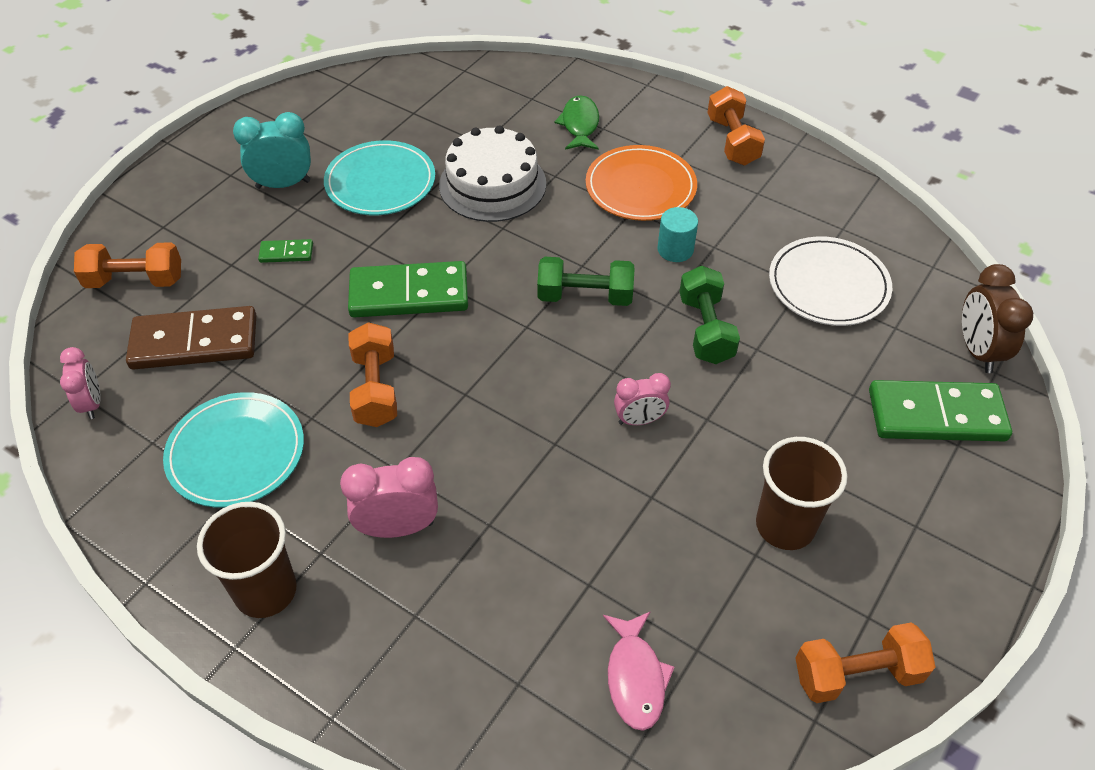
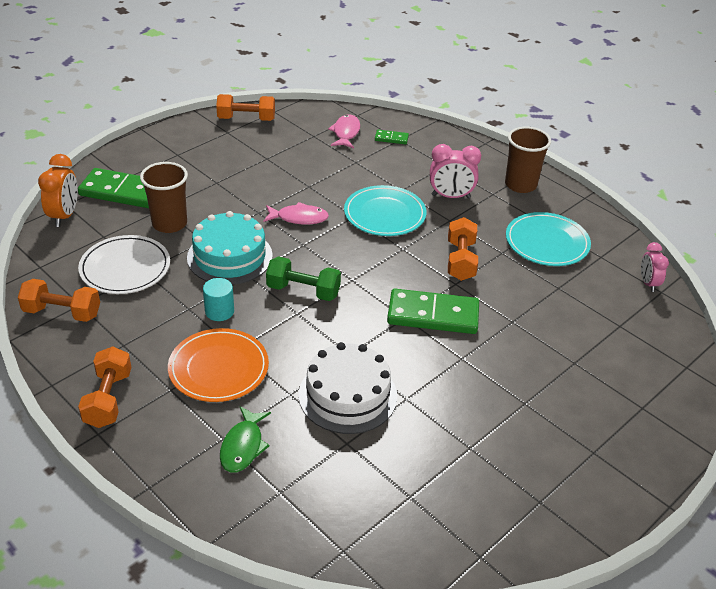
camera: 170 degrees left, 10 degrees down
orange dumbbell [74,242,181,288] -> orange dumbbell moved to [18,279,100,322]
brown domino [126,306,256,370] -> none
turquoise clock [233,112,311,189] -> none
green domino [258,239,313,263] -> green domino moved to [375,130,409,145]
turquoise plate [324,140,435,215] -> turquoise plate moved to [344,185,426,236]
pink clock [614,373,671,425] -> pink fish [263,202,329,224]
green dumbbell [680,266,740,364] -> turquoise cake [187,211,273,285]
brown cup [756,437,847,550] -> brown cup moved to [140,162,188,233]
brown clock [962,264,1033,373] -> orange clock [38,154,78,227]

